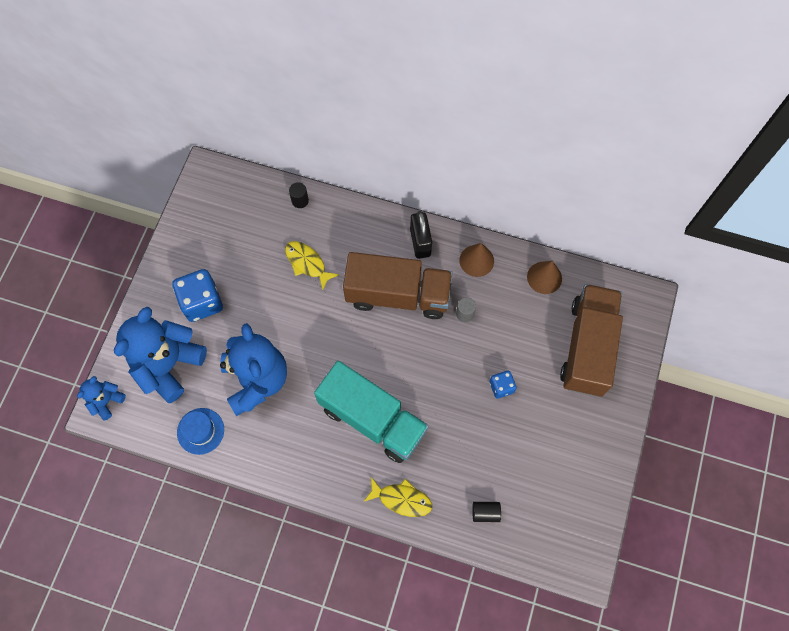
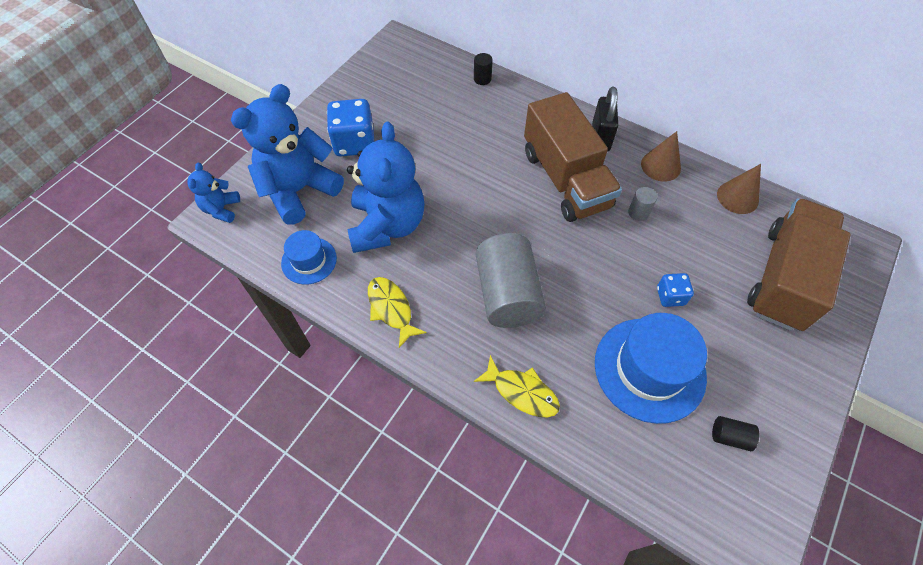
camera: 15 degrees right, 10 degrees down
blue teddy bear [77,376,126,421] -> blue teddy bear turned 45 degrees counterclockwise [187,163,240,223]
yellow fish [285,241,339,291] -> yellow fish moved to [368,277,427,348]
turquoise truck [314,361,429,463] -> grey cylinder [476,233,546,328]
brown truck [343,252,453,319] -> brown truck turned 45 degrees clockwise [524,92,622,222]
black cylinder [472,502,501,522] -> black cylinder moved to [712,416,759,451]
none -> blue hat [595,313,707,424]

